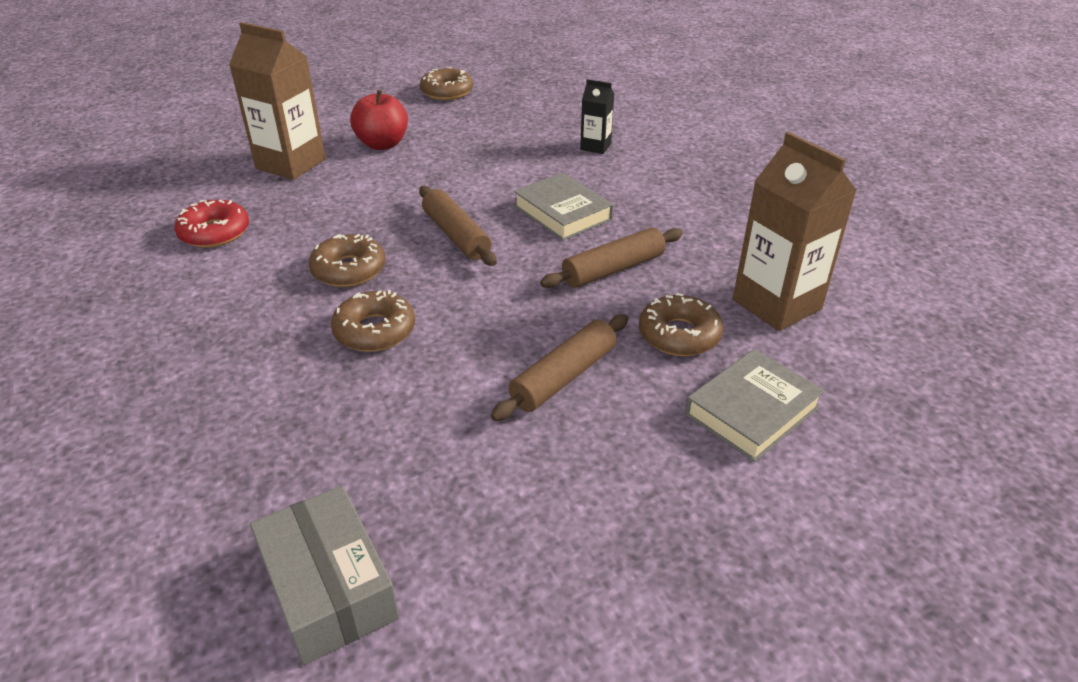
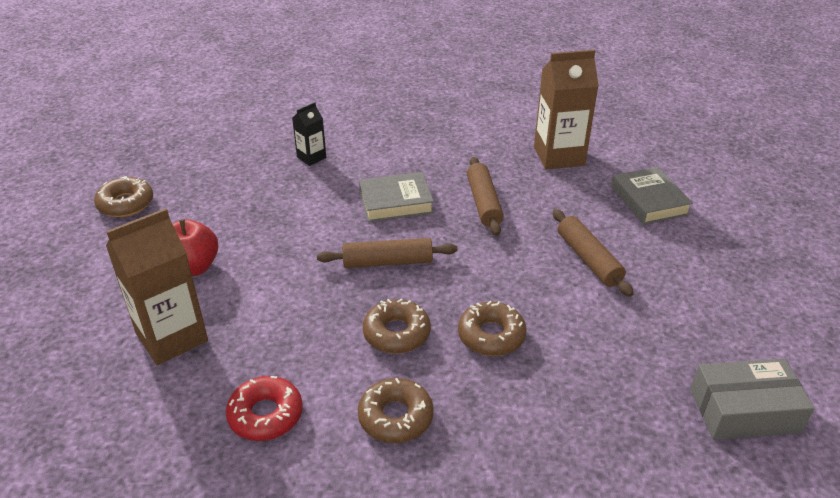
camera: 65 degrees left, 0 degrees up
brown donut [639,293,723,356] -> brown donut moved to [358,378,434,443]

